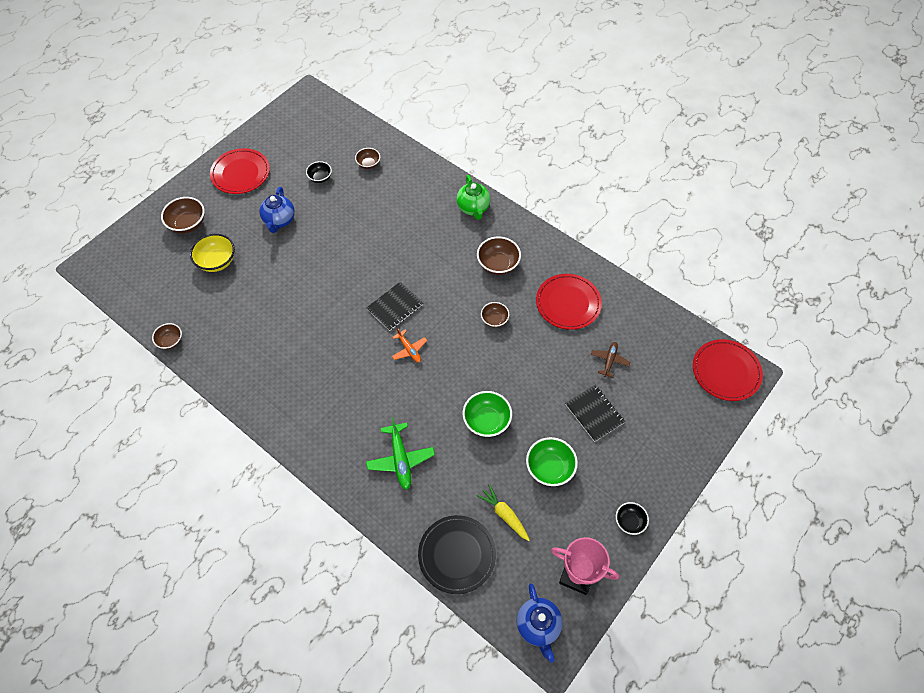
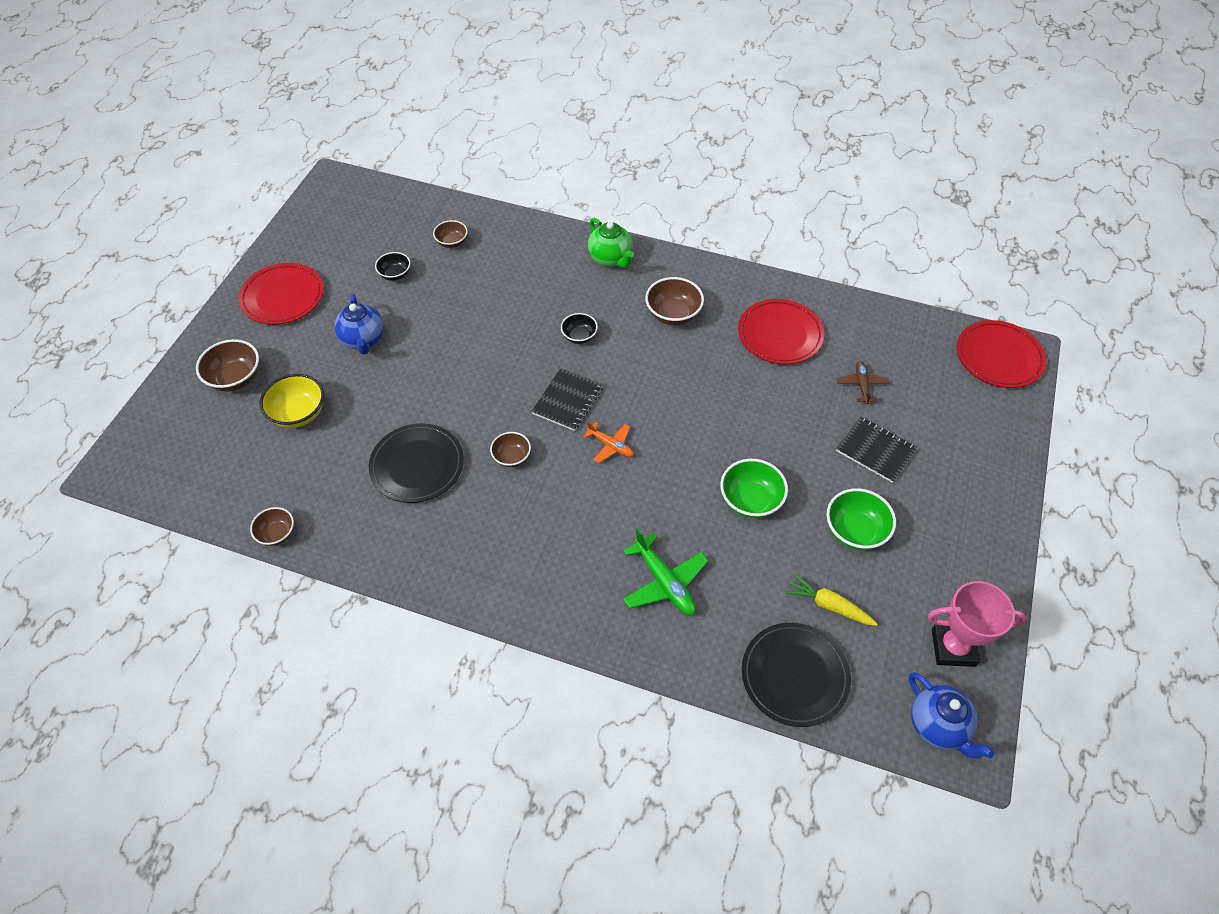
camera: 20 degrees left, 5 degrees down
brown bowl [481,302,509,327] -> brown bowl moved to [490,432,531,467]
black bowl [616,502,649,535] -> black bowl moved to [561,313,598,344]
none -> black plate [369,423,464,503]

